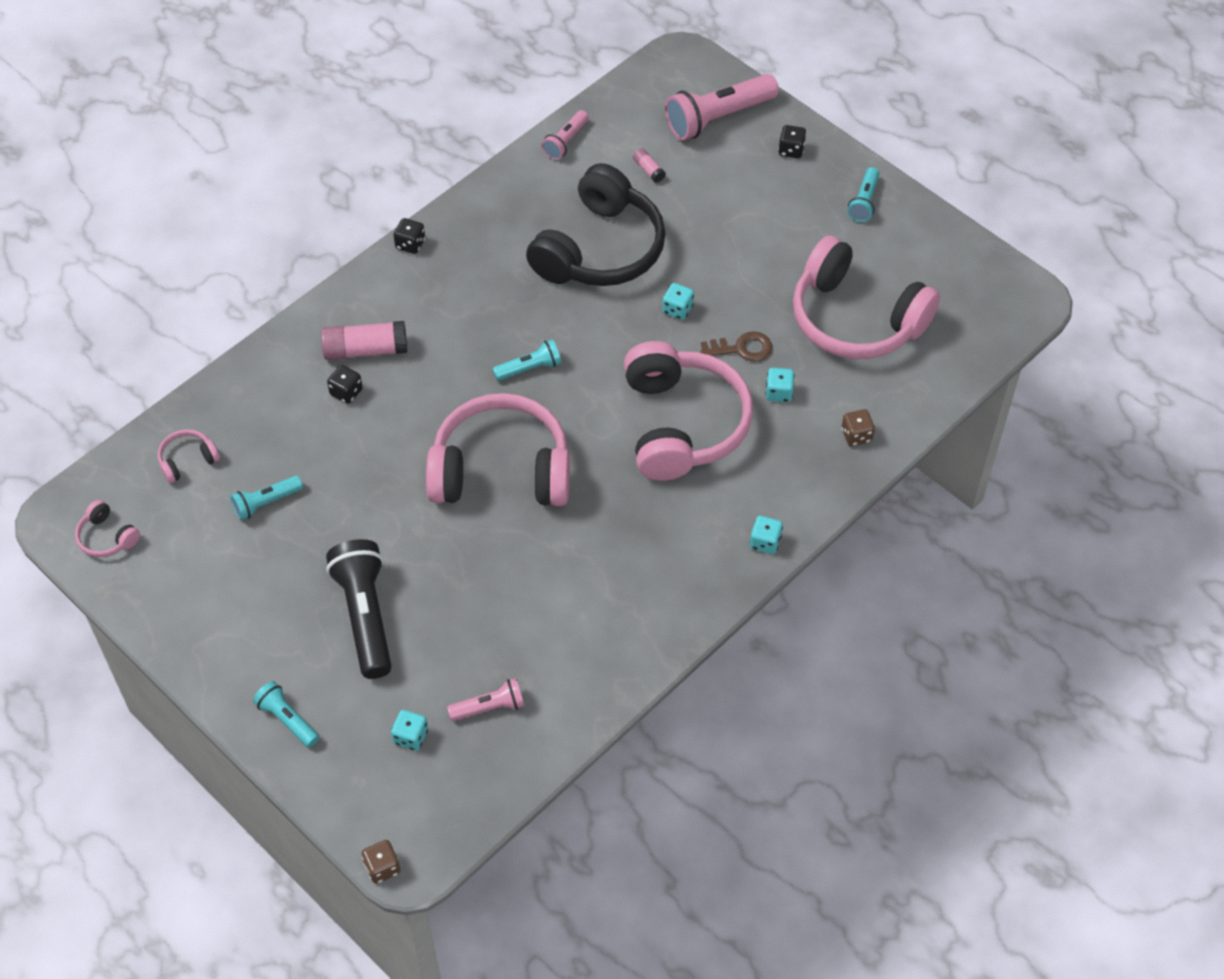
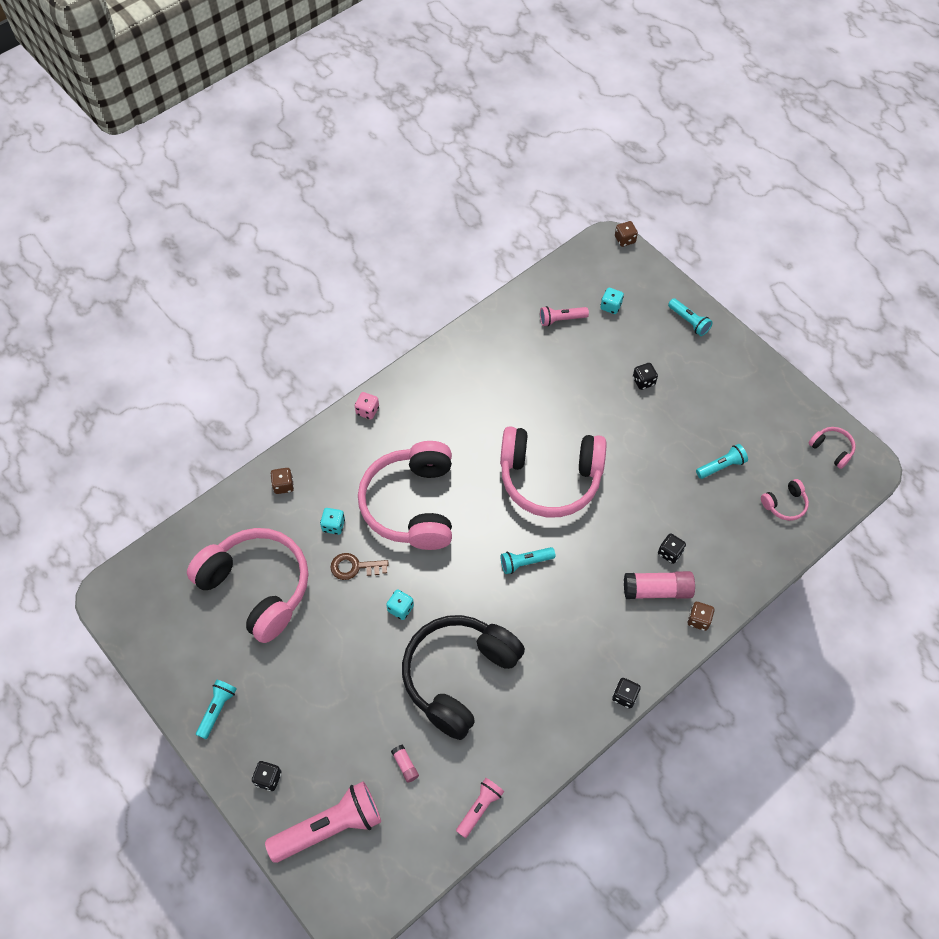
camera: 175 degrees left, 5 degrees up
black flashlight [326,539,392,679] -> black dice [633,363,658,390]
turquoise dice [750,516,783,554] -> pink dice [355,392,379,420]
none -> brown dice [688,602,714,631]

